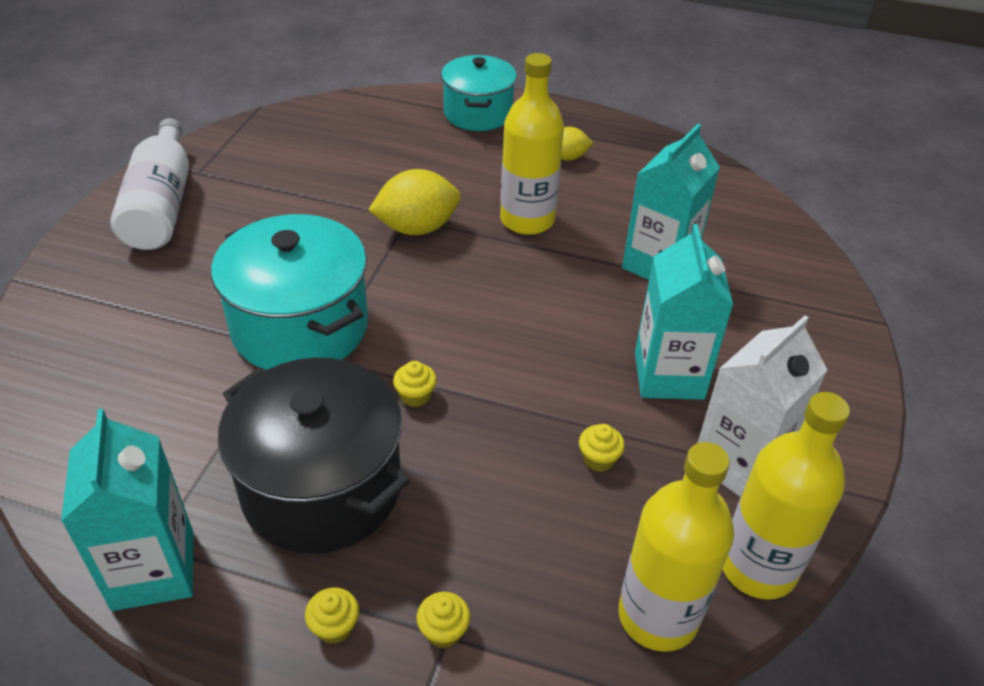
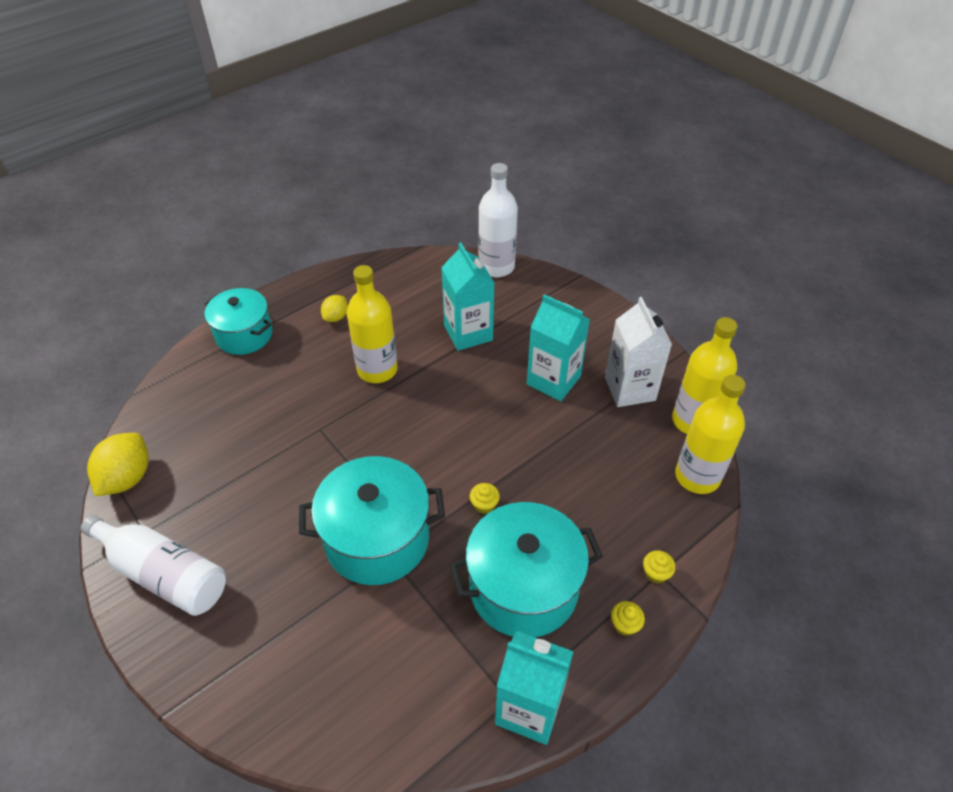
camera: 55 degrees left, 5 degrees up
black pot [218,358,410,554] -> turquoise pot [449,502,603,637]
yellow lemon [368,169,461,235] -> yellow lemon moved to [87,433,149,496]
yellow cupcake [579,424,625,472] -> none
none -> white bottle [478,163,518,277]

